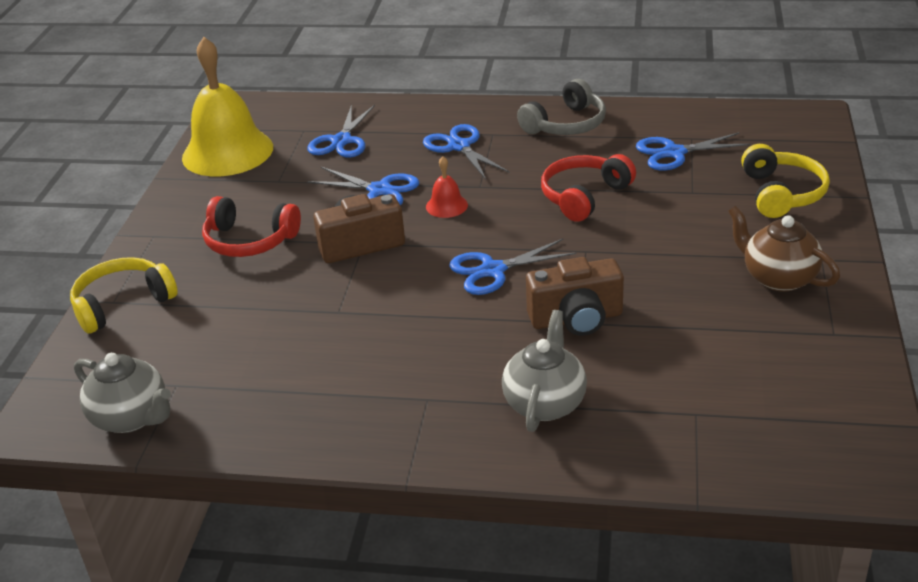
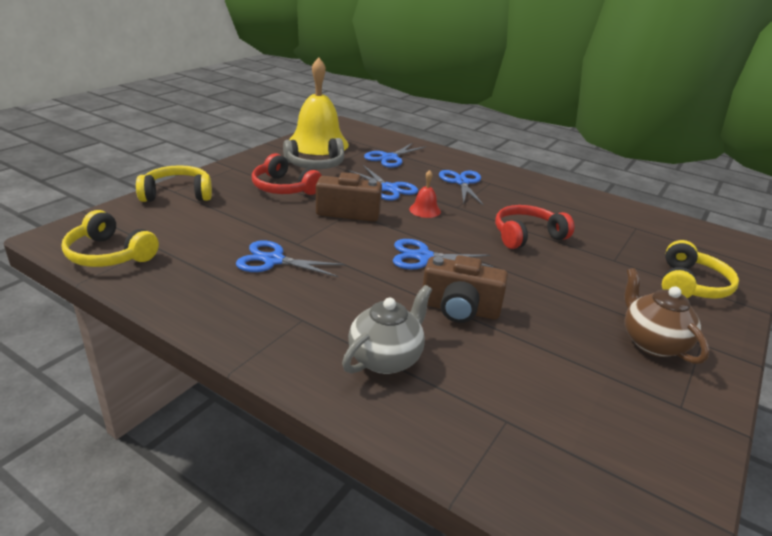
camera: 20 degrees right, 5 degrees down
grey teapot [74,353,171,433] -> yellow headphones [61,210,159,267]
grey headphones [517,79,606,135] -> grey headphones moved to [283,138,344,169]
blue scissors [636,132,751,171] -> blue scissors moved to [236,240,346,277]

